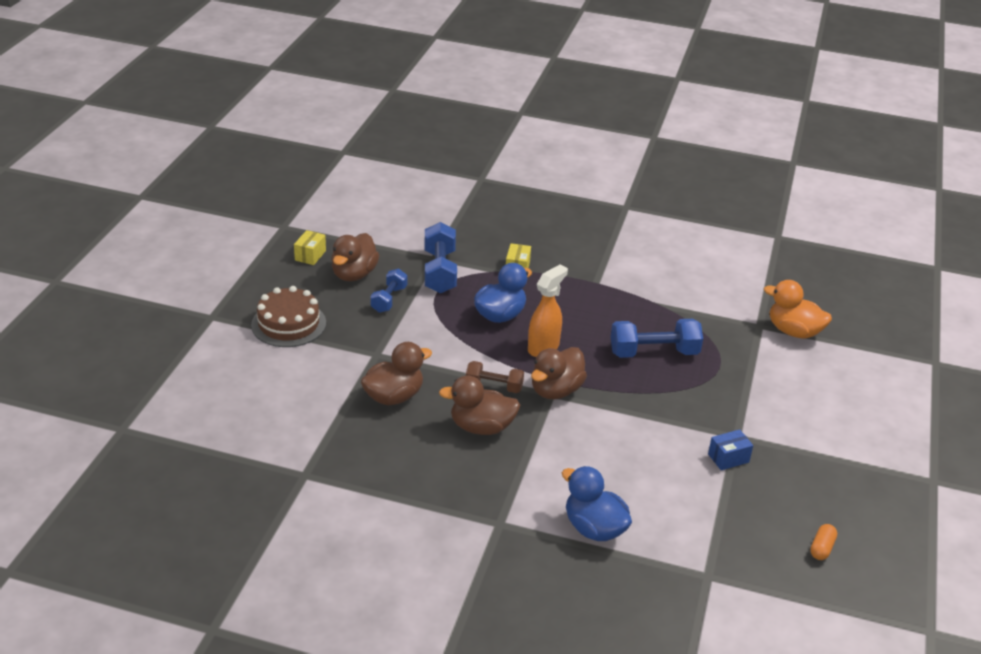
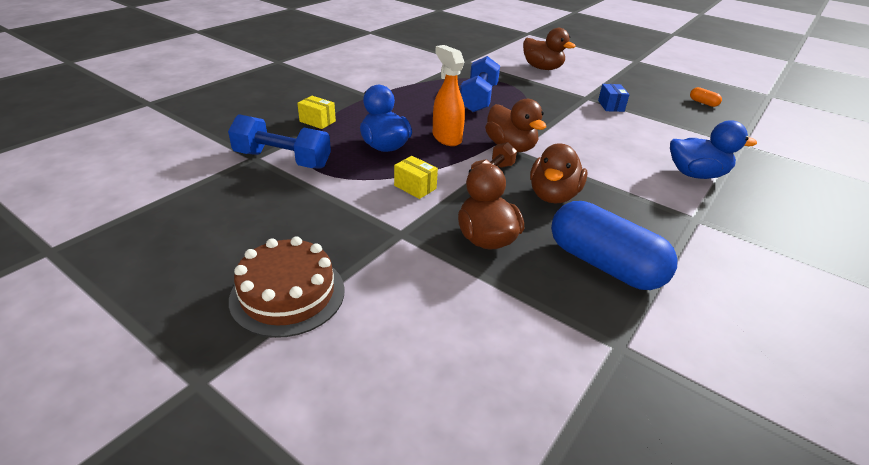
camera: 70 degrees left, 0 degrees up
yellow box [294,230,326,265] -> yellow box moved to [394,156,438,199]
brown duck [331,233,379,281] -> brown duck moved to [523,28,576,70]
blue dumbbell [370,269,407,313] -> none
blue duck [562,466,632,541] -> blue duck turned 150 degrees counterclockwise [670,120,757,179]
orange duck [764,280,832,339] -> none
none -> blue capsule [551,201,677,290]

